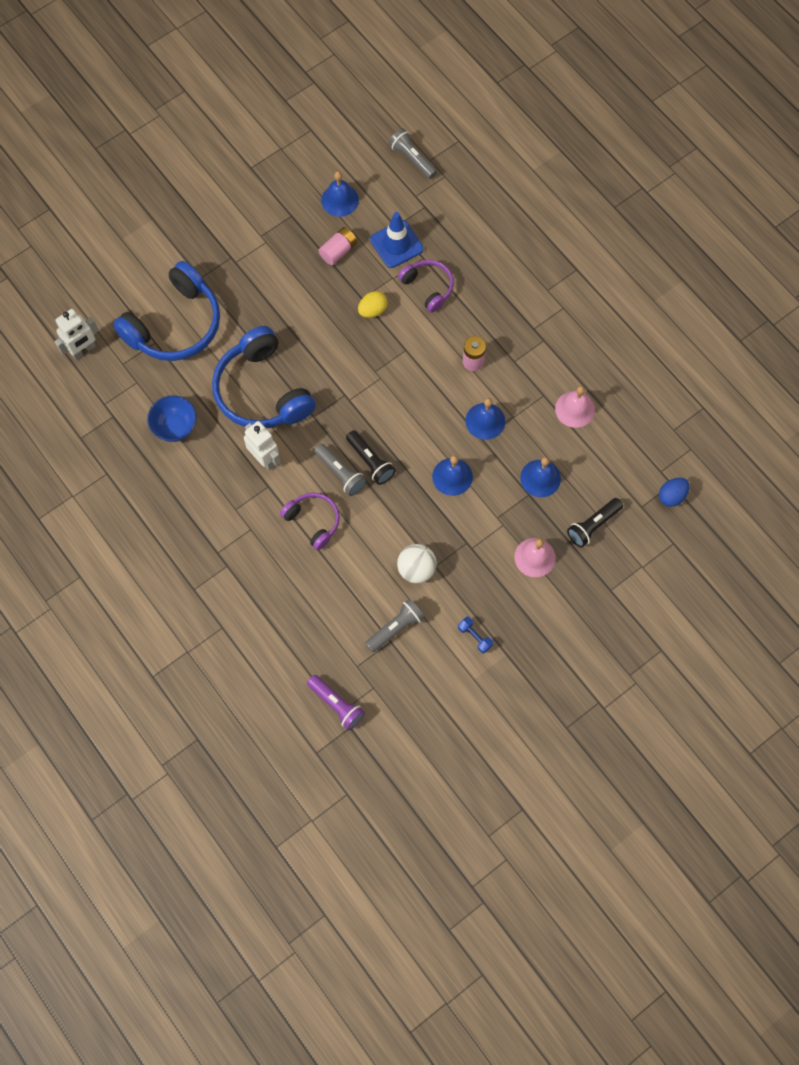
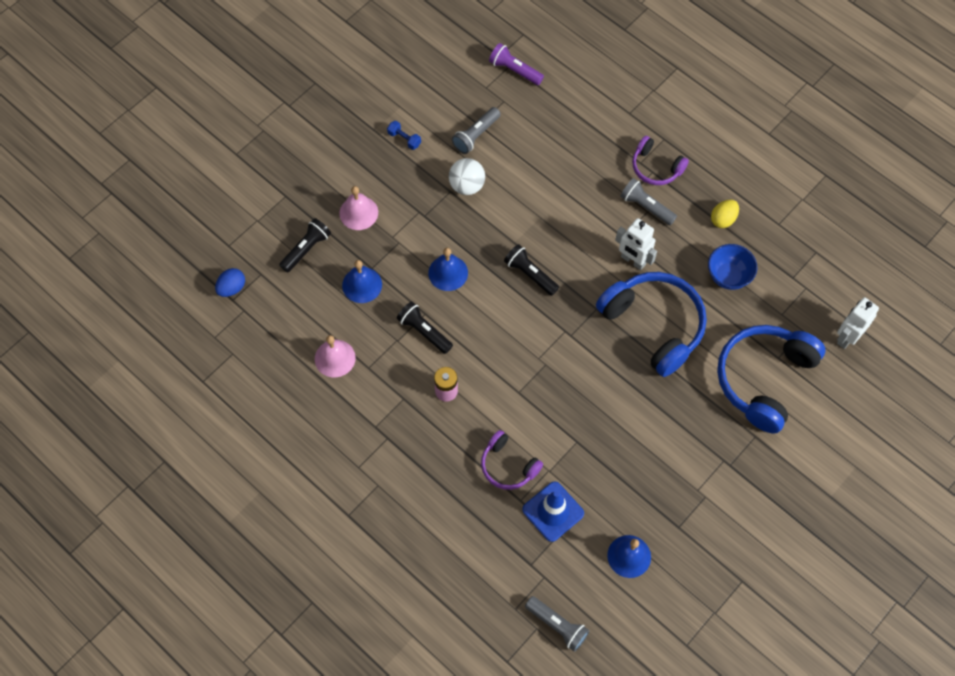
camera: 170 degrees right, 5 degrees down
purple headphones [280,493,340,550] -> purple headphones moved to [632,136,689,185]
grey flashlight [314,444,367,496] -> grey flashlight moved to [620,178,677,225]
pink battery [319,227,357,265] -> none
yellow egg [358,291,388,318] -> yellow egg moved to [711,200,739,228]
blue bell [465,398,505,440] -> black flashlight [397,302,453,354]

